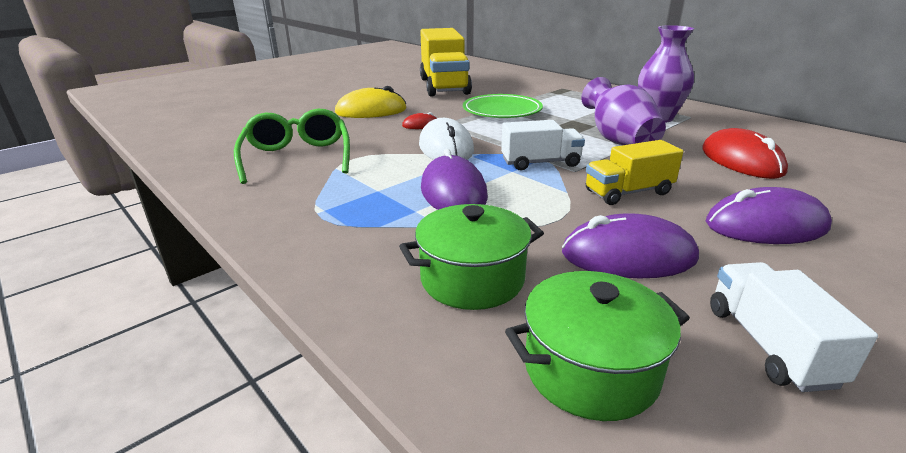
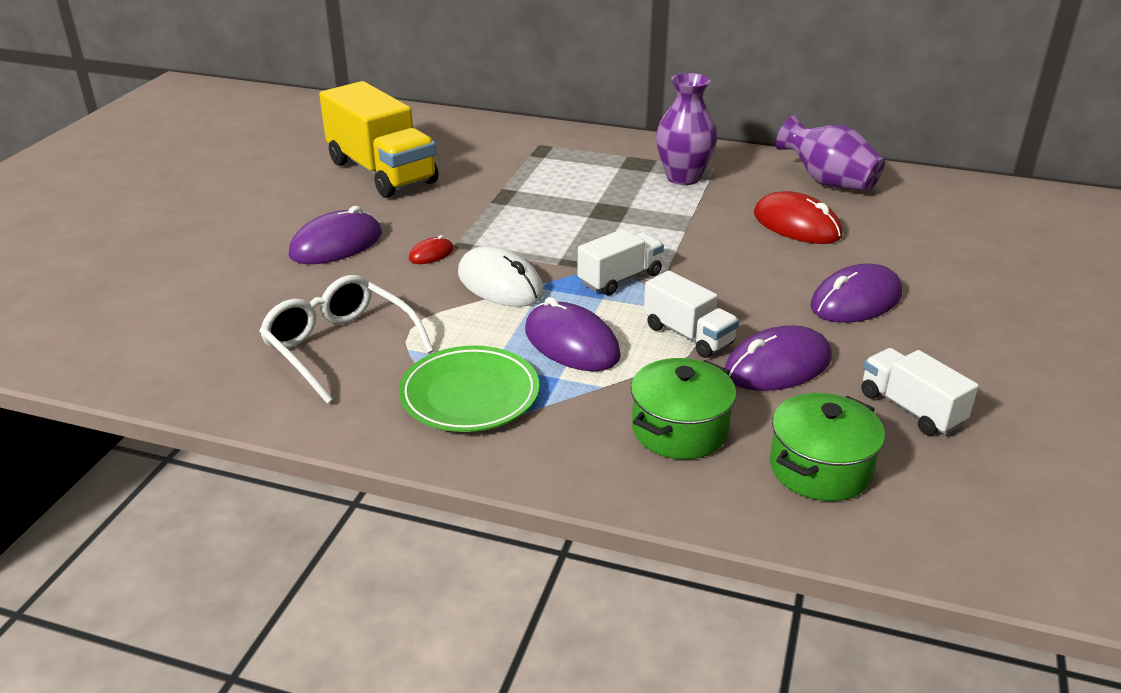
camera: 30 degrees left, 5 degrees up
green glasses [234,109,350,184] -> white glasses [259,275,434,404]
yellow mouse [335,86,406,118] -> purple mouse [289,206,382,264]
green plate [463,94,543,118] -> green plate moved to [399,345,539,432]
purple vase [581,77,666,145] -> purple vase moved to [776,115,885,191]
yellow truck [586,140,683,205] -> none
none -> white truck [644,270,739,358]

